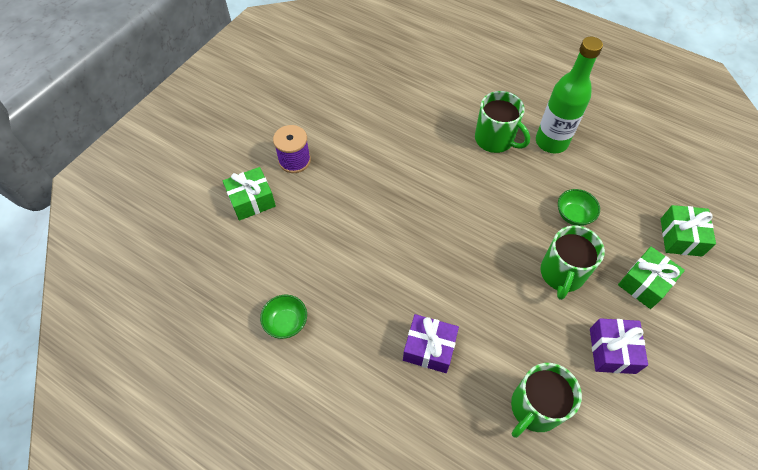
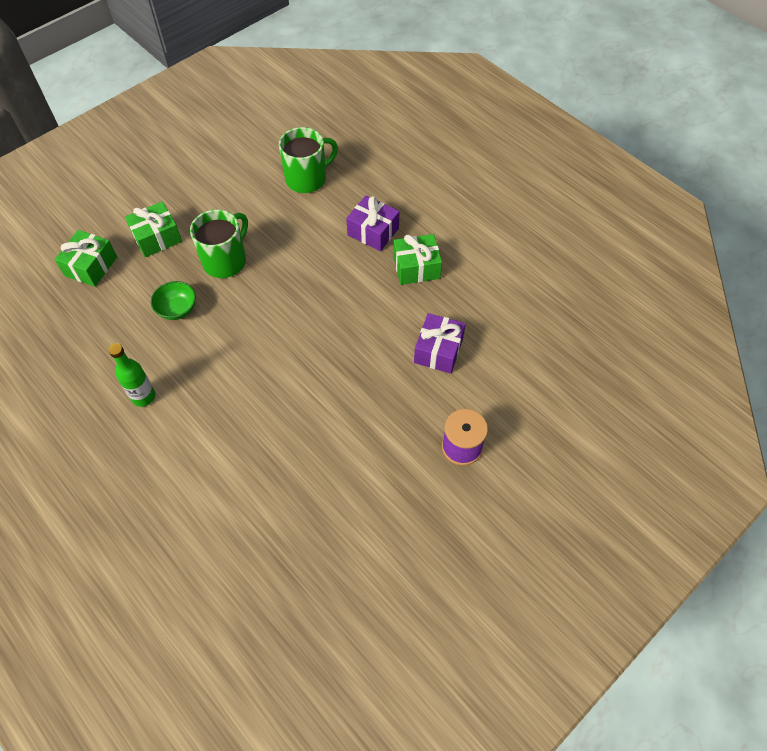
camera: 165 degrees left, 0 degrees up
green gift [223,167,276,221] -> green gift moved to [393,234,442,285]
green bowl [260,295,307,339] -> none
green mug [475,91,530,153] -> none
green bottle [536,37,603,153] -> green bottle [109,343,155,407], size x0.59
purple gift [590,318,648,374] -> purple gift moved to [414,313,466,373]

